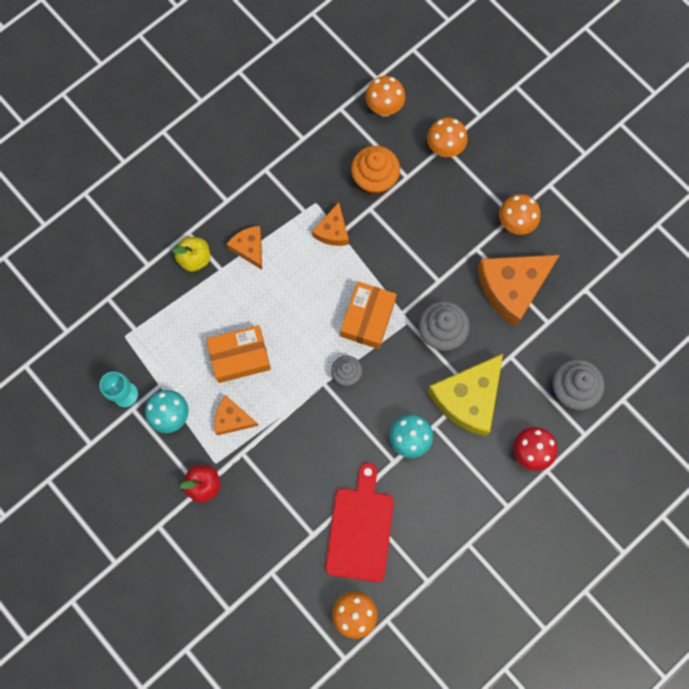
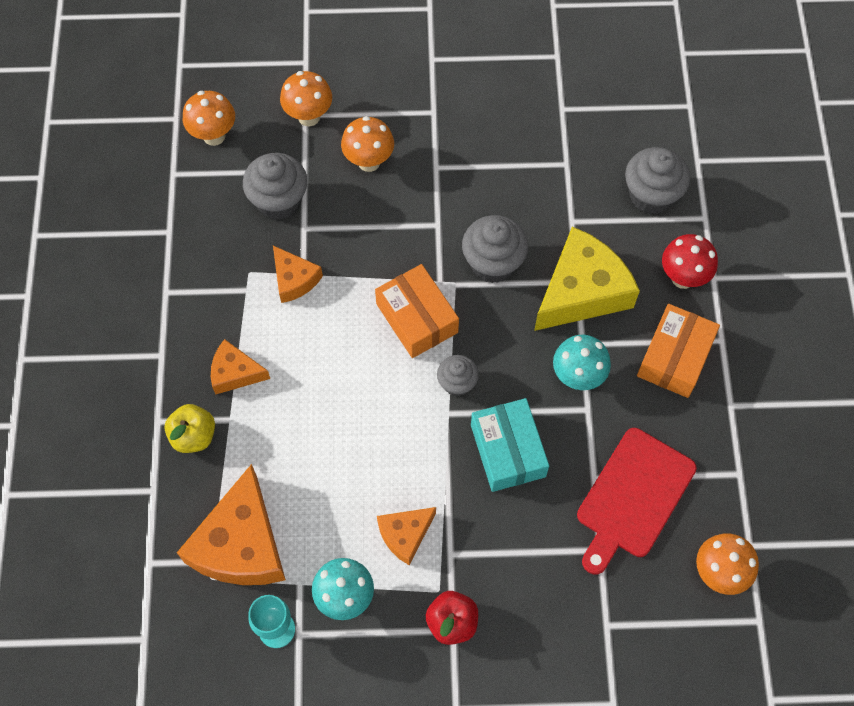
camera: 50 degrees left, 10 degrees down
orange box [206,325,271,383] -> orange box moved to [637,304,720,398]
red cutting board [325,463,394,582] -> red cutting board turned 105 degrees counterclockwise [577,428,697,575]
orange cupcake [351,146,400,196] -> grey cupcake [243,153,307,220]
yellow cheese [427,354,503,437] -> yellow cheese turned 120 degrees counterclockwise [534,226,640,331]
orange cheese [477,255,560,327] -> orange cheese moved to [177,464,286,585]
orange mushroom [499,194,540,235] -> orange mushroom moved to [341,116,394,172]
none -> turquoise box [471,398,549,492]

